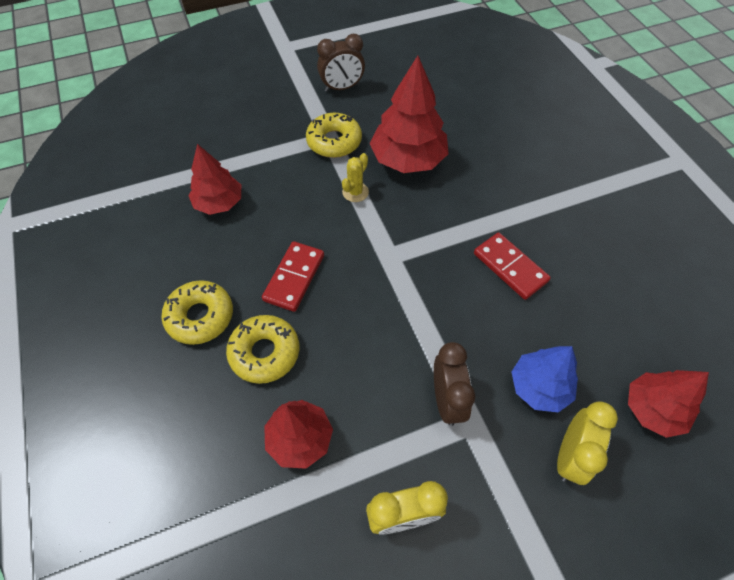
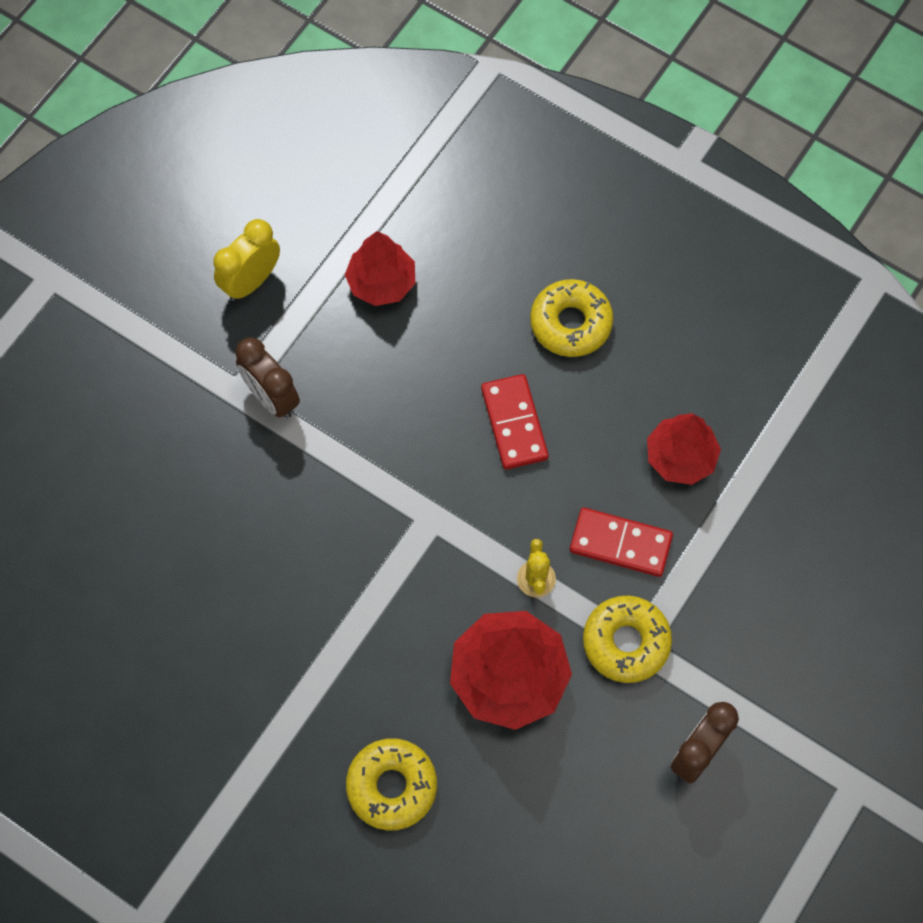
camera: 145 degrees right, 10 degrees up
yellow donut [226,315,299,384] -> yellow donut moved to [346,738,437,830]
red domino [474,232,551,300] -> red domino moved to [570,508,673,577]
blue tree [511,346,578,413] -> none
yellow clock [557,401,618,485] -> none
red tree [628,370,709,438] -> none

